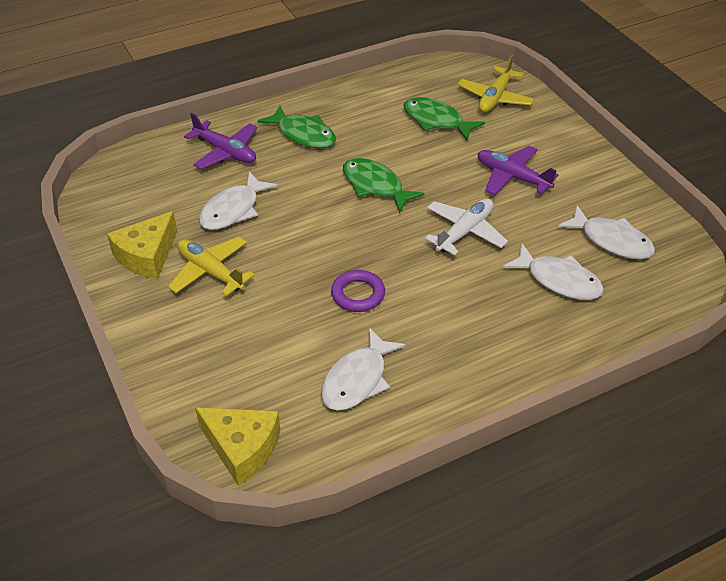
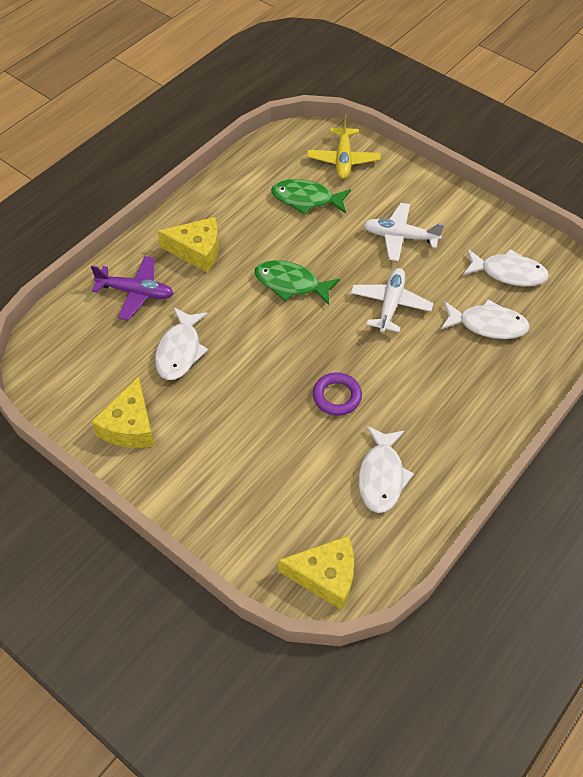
camera: 25 degrees left, 10 degrees up
yellow plane [168,237,255,296] -> none
green fish [258,106,336,148] -> yellow cheese [158,217,219,272]
purple plane [477,146,558,195] -> white plane [363,203,444,261]

